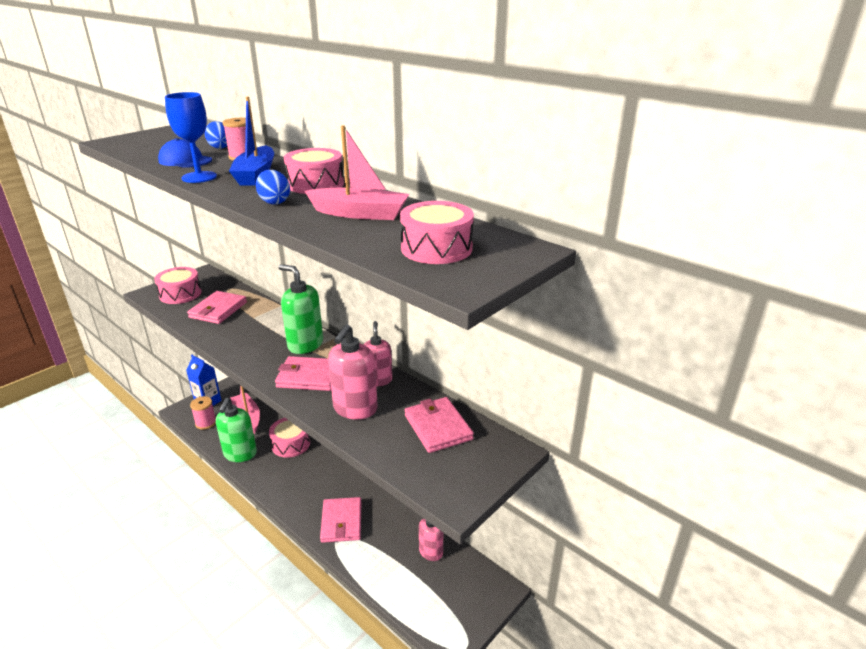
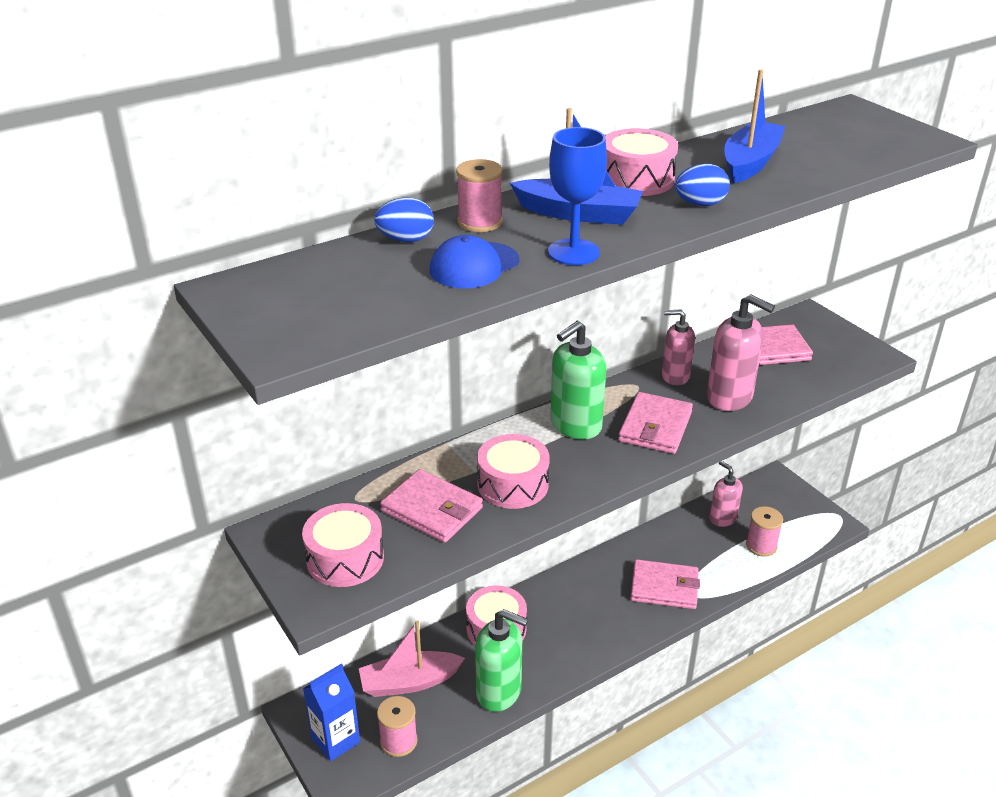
camera: 75 degrees left, 5 degrees up
pink boat [305,125,409,220] -> blue boat [724,69,785,183]
pink drum [400,201,474,264] -> pink drum moved to [477,434,550,509]
none -> pink spool [746,506,783,557]

